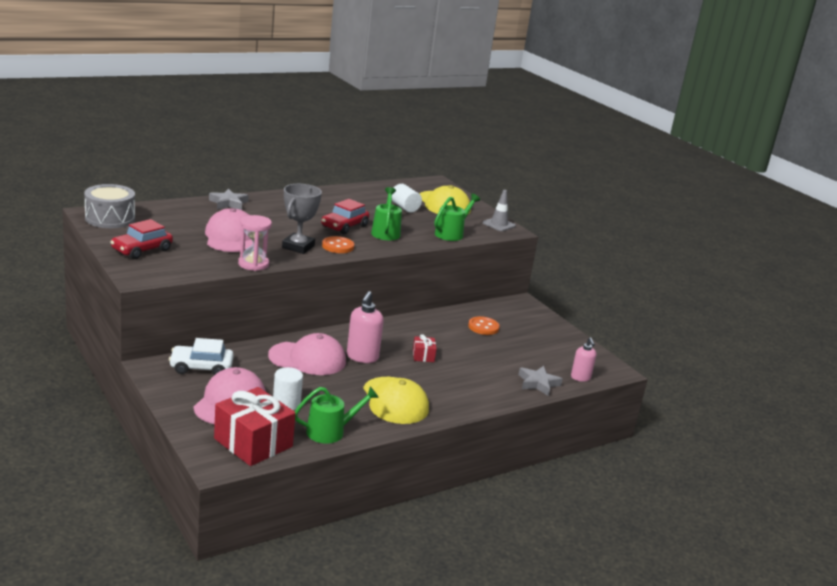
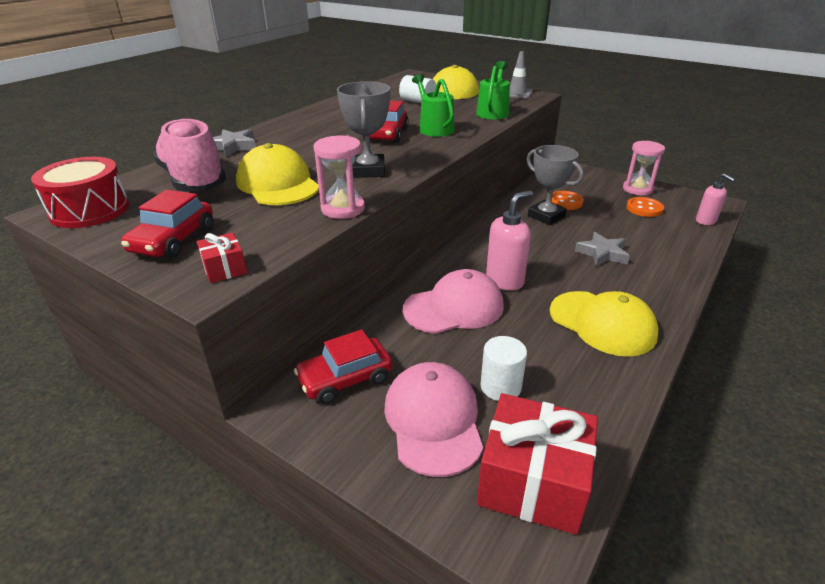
camera: 20 degrees left, 10 degrees up
grey drum [84,184,135,228] -> red drum [31,157,129,228]
white car [169,338,234,375] -> red car [294,330,393,404]
pink cap [205,208,253,252] -> yellow cap [236,143,319,205]
green watering can [295,387,379,444] -> none
orange button [322,236,354,253] -> orange button moved to [626,197,664,217]
pink soap dispenser [347,291,384,363] -> pink soap dispenser turned 120 degrees counterclockwise [486,191,533,291]
red gift [413,334,437,362] -> red gift moved to [197,233,247,283]
grey star [518,366,563,396] -> grey star moved to [575,232,630,267]
none -> pink shoe [153,118,226,192]
none -> grey trophy [527,145,584,225]
none -> pink hourglass [623,141,665,196]

